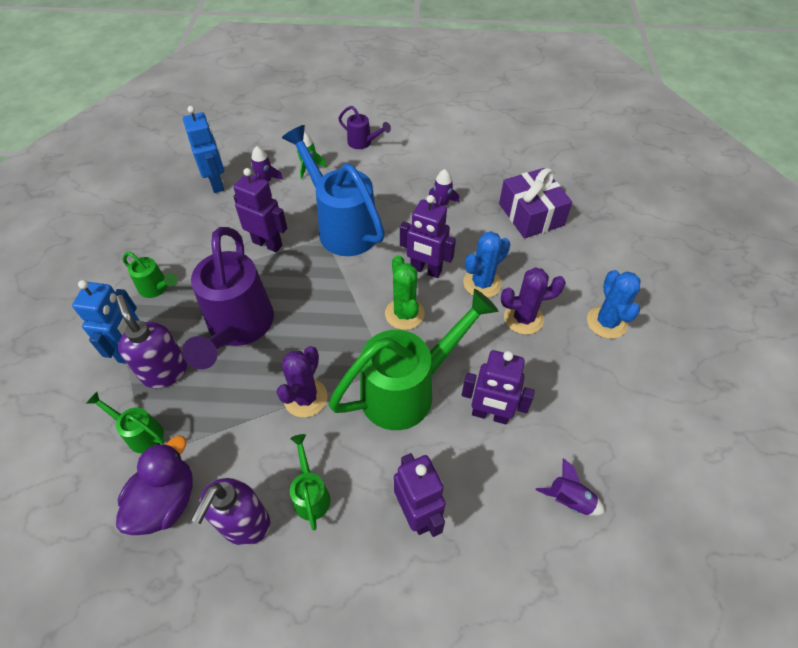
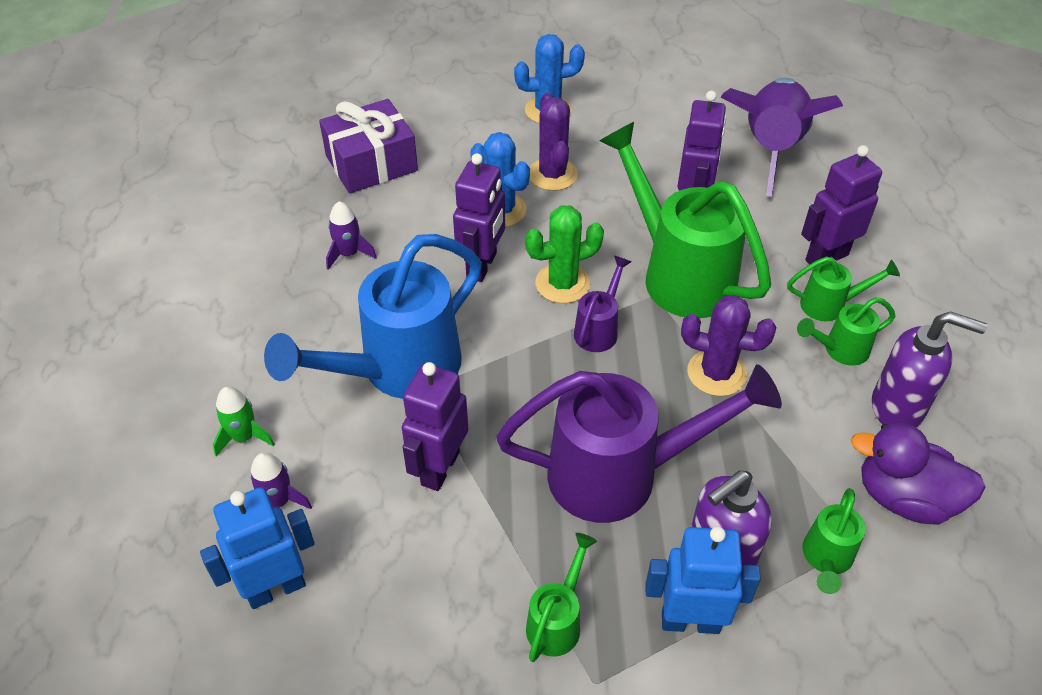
camera: 95 degrees left, 5 degrees down
purple watering can [338,106,391,149] -> purple watering can moved to [574,256,631,352]
purple rocket [536,458,605,516] -> purple rocket [720,78,843,197], size x2.36
none -> green watering can [787,256,900,321]

